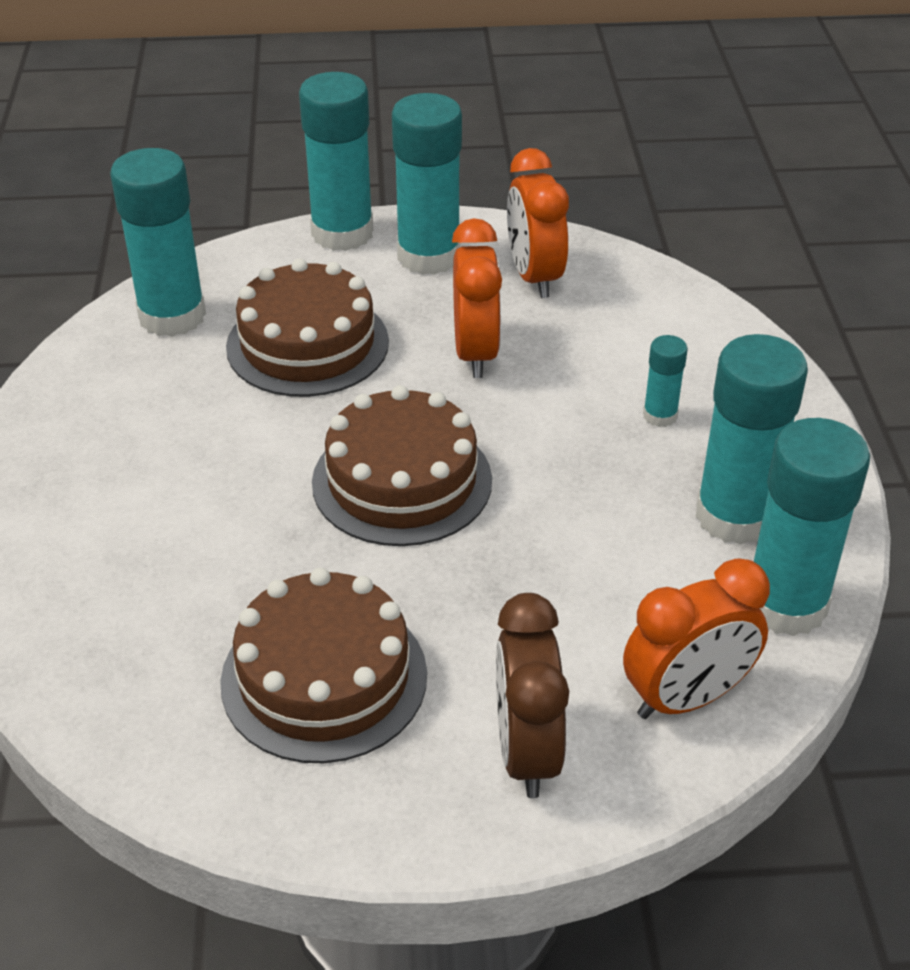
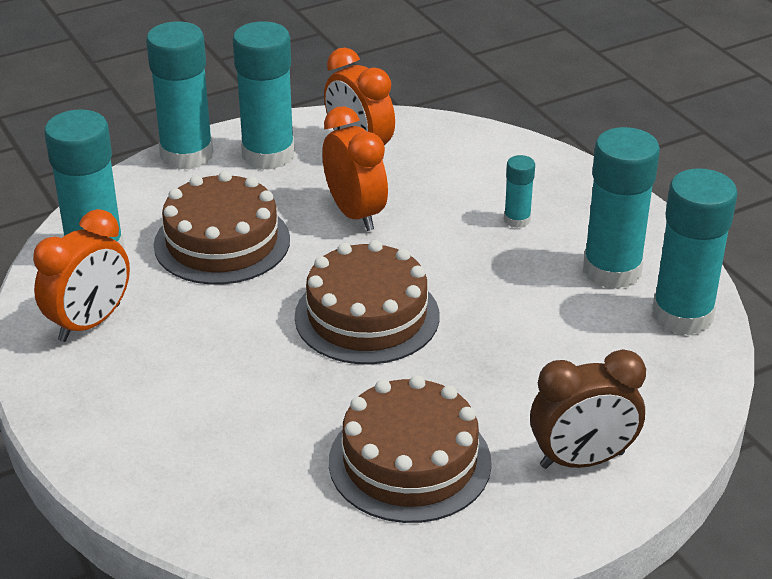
camera: 25 degrees left, 5 degrees down
brown clock [496,593,569,798] -> brown clock turned 75 degrees counterclockwise [530,349,646,469]
orange clock [623,558,770,719] -> orange clock moved to [33,209,130,342]

